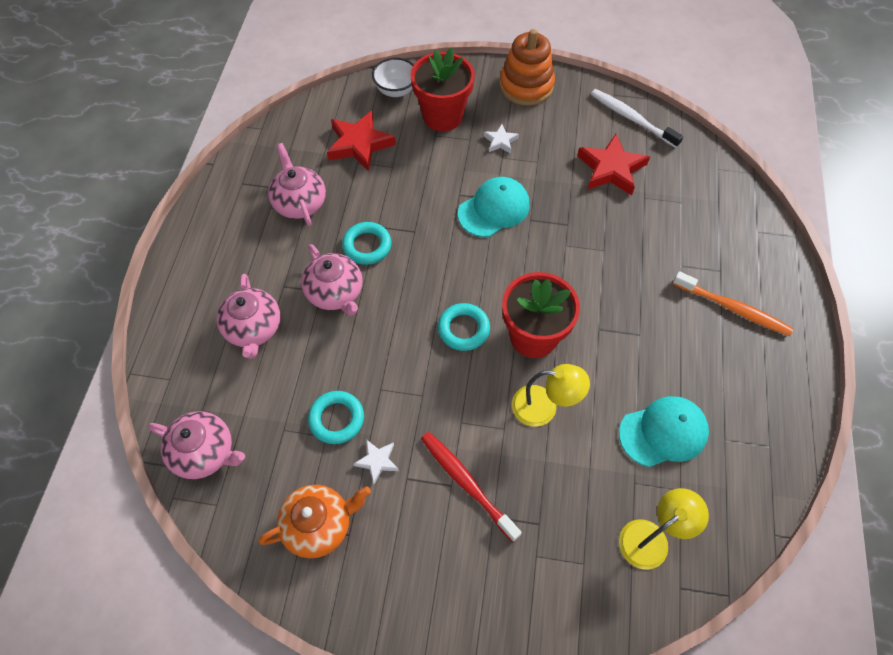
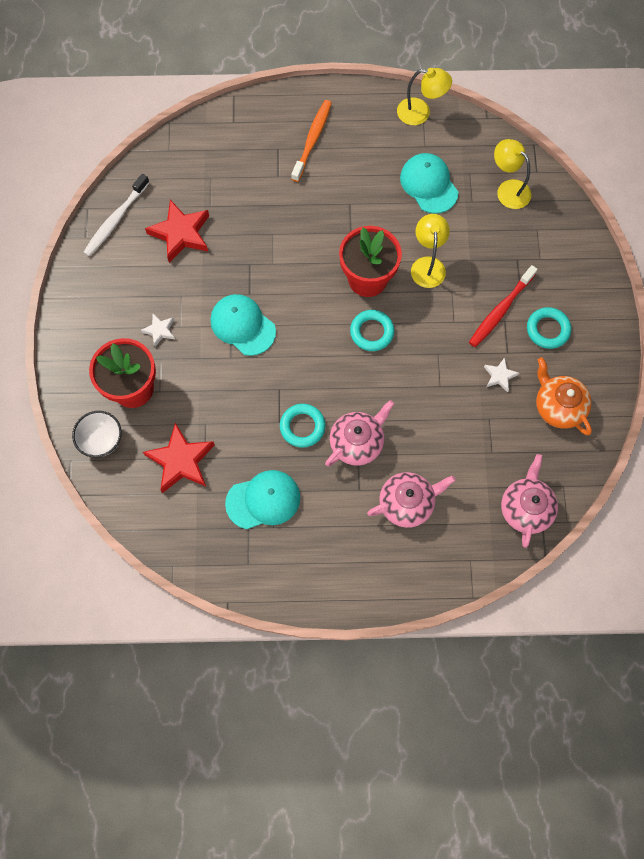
camera: 100 degrees left, 10 degrees up
pink teapot [268,143,326,226] -> turquoise cap [225,470,300,529]
turquoise ring [308,391,364,444] -> turquoise ring moved to [527,307,571,349]
orange stacking toy [500,29,555,106] -> none
none -> yellow lamp [397,68,452,125]

